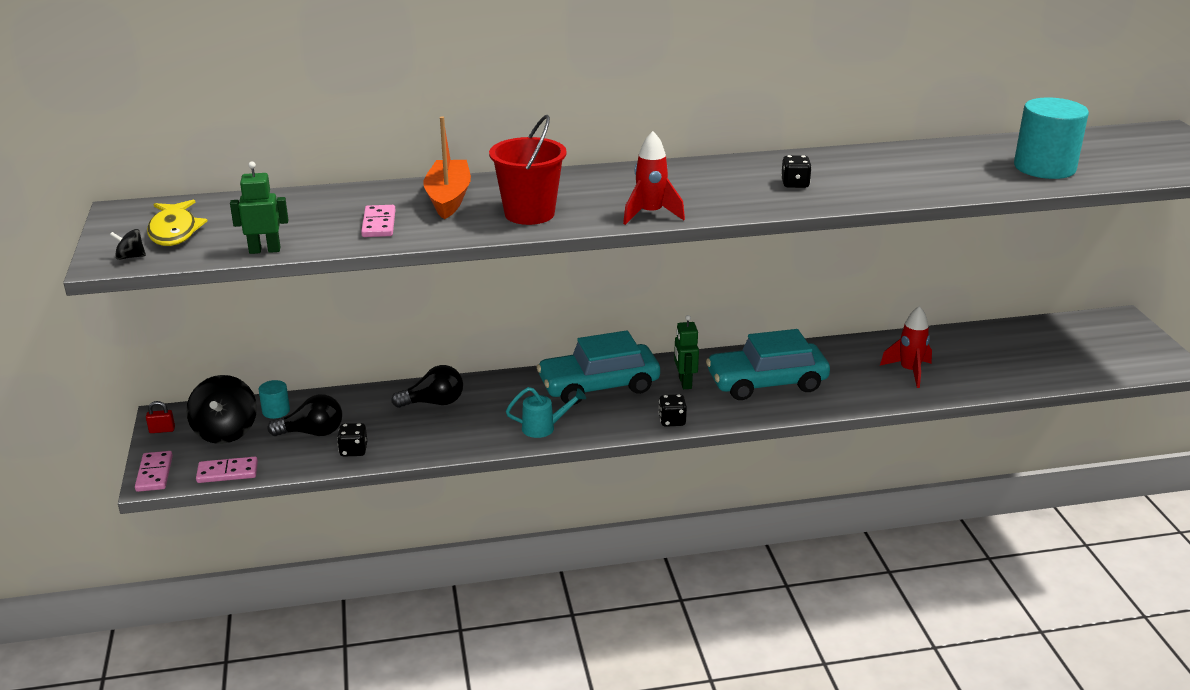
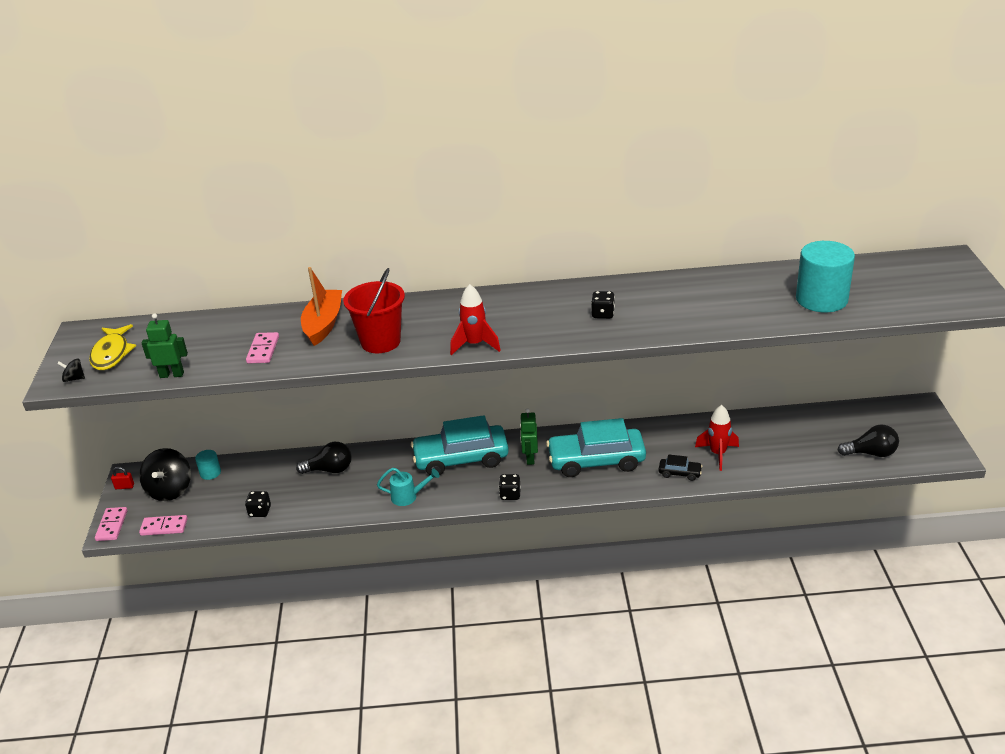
camera: 10 degrees right, 5 degrees up
black light bulb [267,394,342,436] -> black light bulb moved to [837,424,899,457]
none -> black car [658,455,702,481]

